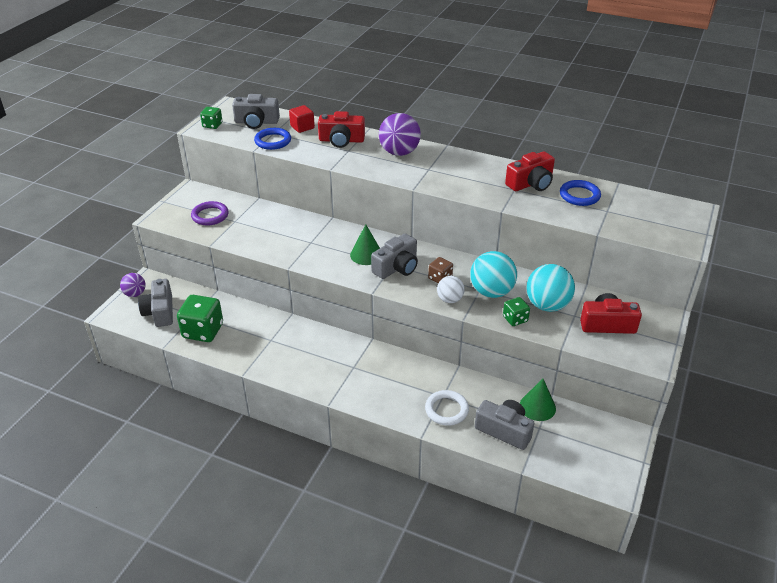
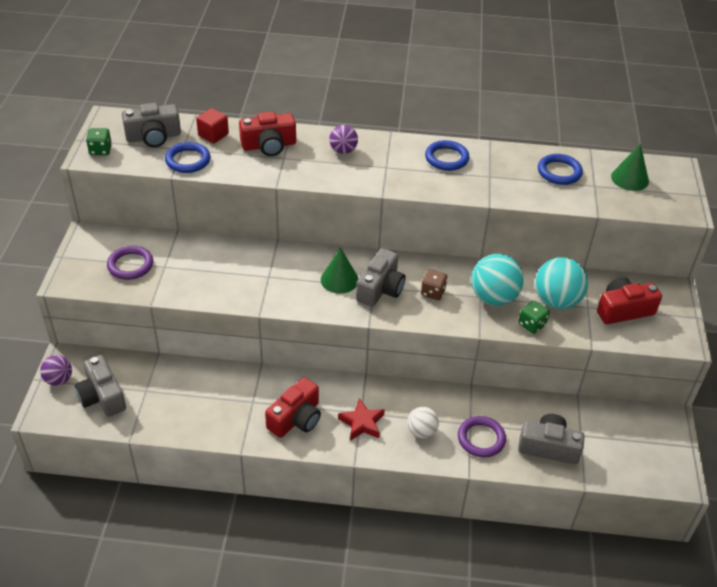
camera: 20 degrees left, 5 degrees up
green dice [177,295,223,342] -> none
purple ball [379,113,421,156] -> purple ball [329,125,358,154], size x0.59
white ring [425,390,469,425] -> purple ring [458,416,506,457]
white ball [437,276,465,303] -> white ball moved to [407,407,439,438]
red camera [505,151,555,191] -> red camera moved to [265,377,321,438]
green cone [520,379,556,421] -> green cone moved to [611,144,649,191]
none -> red star [338,398,385,441]
none -> blue ring [425,140,469,171]

